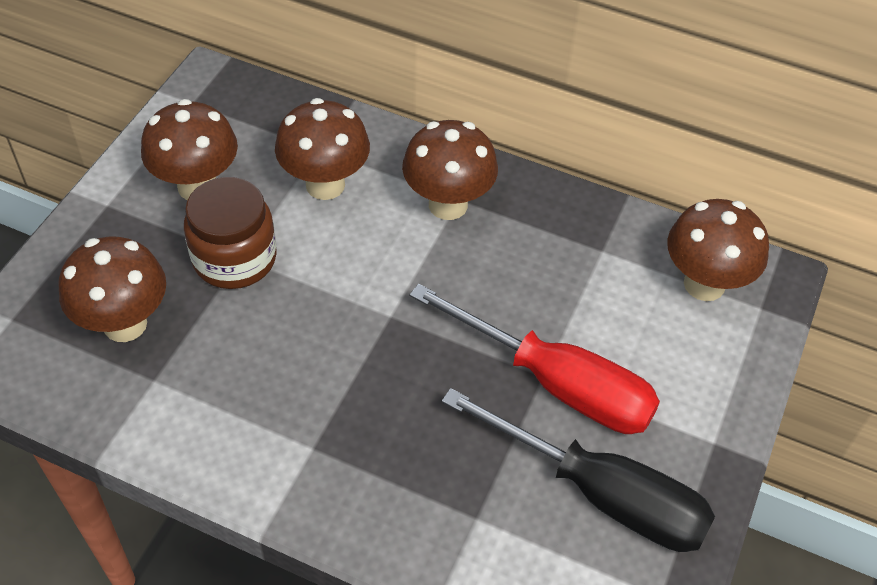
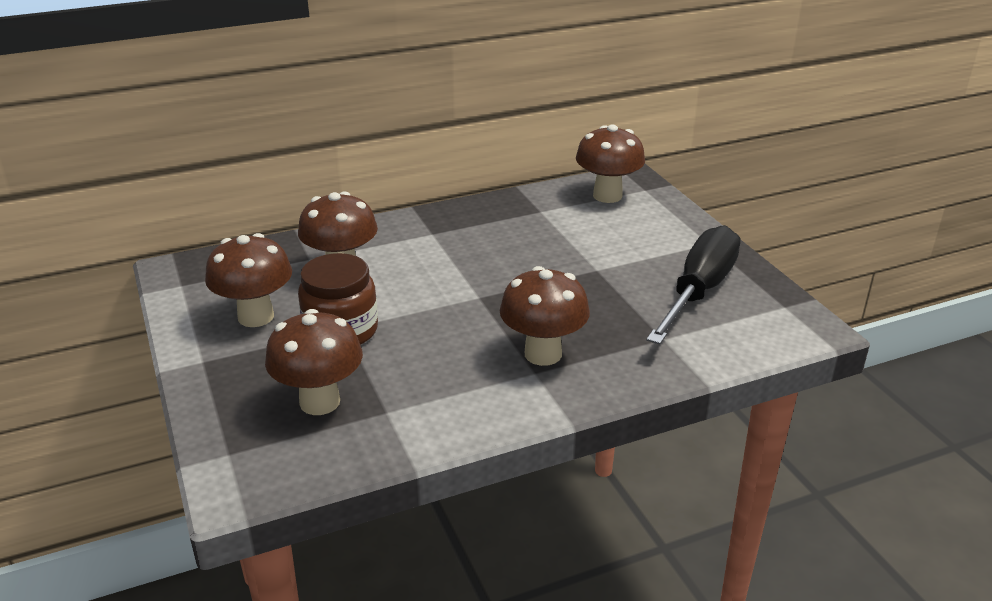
camera: 45 degrees left, 20 degrees down
brown mushroom [402,120,498,220] -> brown mushroom moved to [500,266,590,366]
red screwdriver [410,284,660,434] -> none
black screwdriver [442,388,715,552] -> black screwdriver turned 45 degrees counterclockwise [646,225,740,344]

